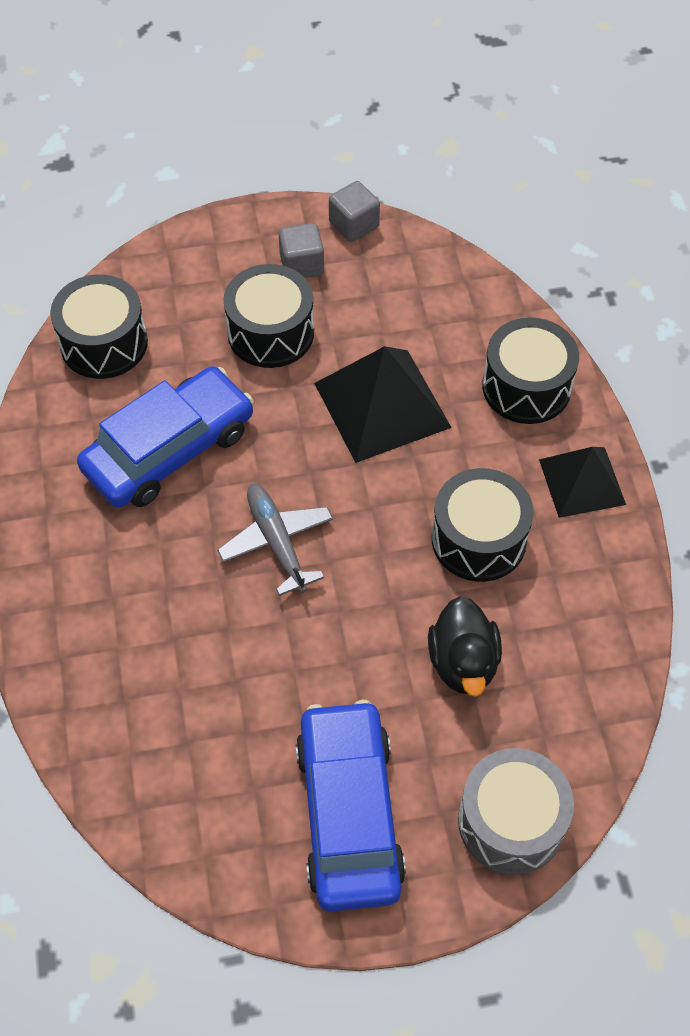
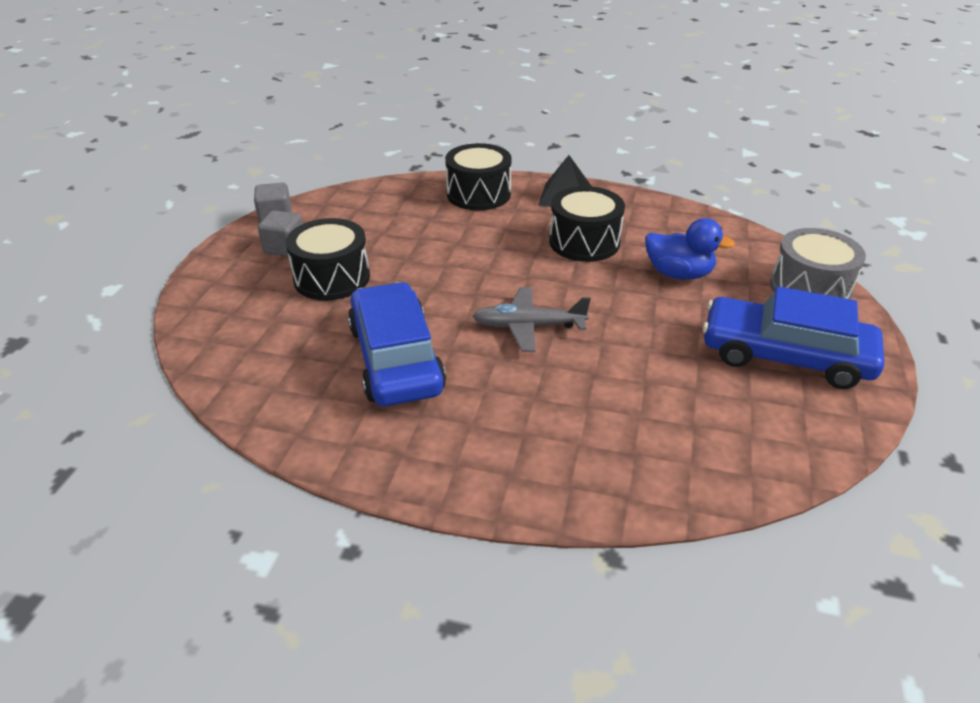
camera: 65 degrees left, 20 degrees down
black drum [50,274,148,379] -> none
black pyramid [314,346,452,463] -> none
black duck [428,596,502,697] -> blue duck [645,218,735,280]

